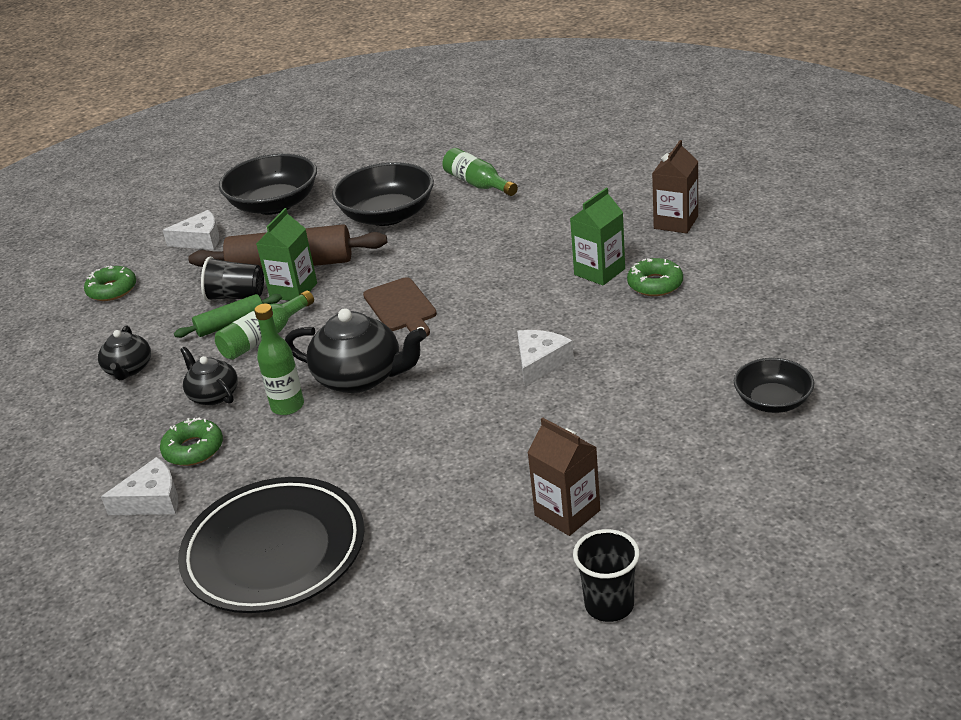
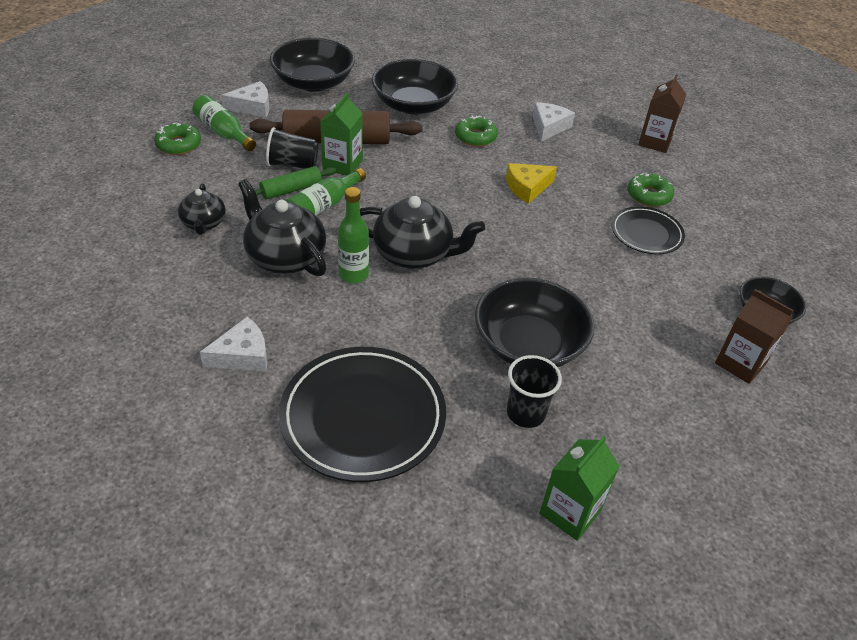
camera: 10 degrees left, 10 degrees up
green donut [160,417,223,466] -> green donut moved to [455,115,498,147]
black teapot [180,347,238,405] -> black teapot [238,179,327,276], size x1.69
brown cutting board [363,277,437,337] -> none
green bottle [442,148,518,196] -> green bottle moved to [192,95,256,151]
white cheese [517,330,574,387] -> white cheese moved to [533,102,575,142]
brown carton [527,417,600,536] -> brown carton moved to [715,289,794,384]
green carton [570,188,625,286] -> green carton moved to [539,436,620,541]
black cup [573,529,640,622] -> black cup moved to [507,355,562,428]
none -> black bowl [475,277,595,367]
none -> yellow cheese [506,163,557,204]
none -> black plate [611,206,685,254]

